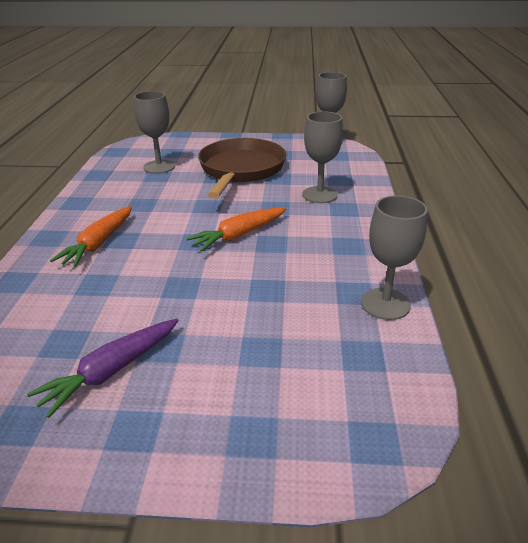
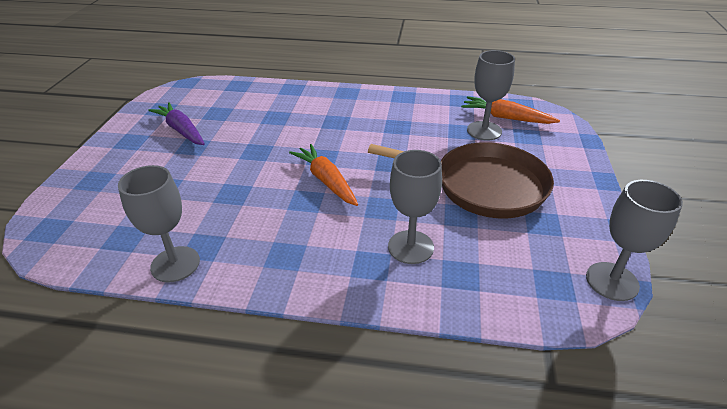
camera: 95 degrees right, 5 degrees up
orange carrot [50,206,132,267] -> orange carrot moved to [461,96,560,124]

